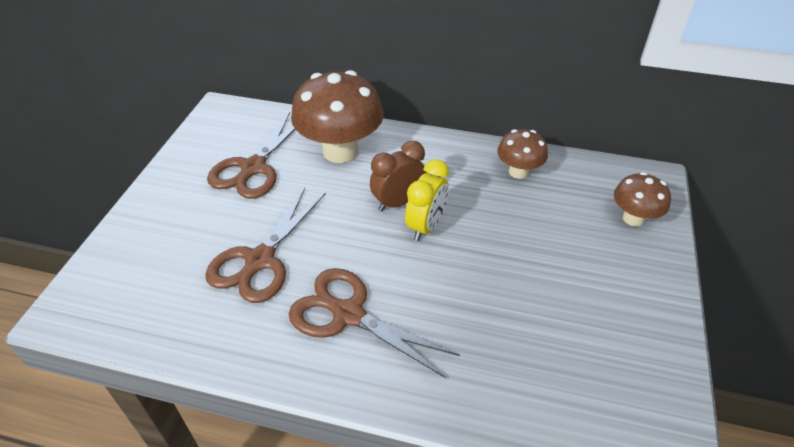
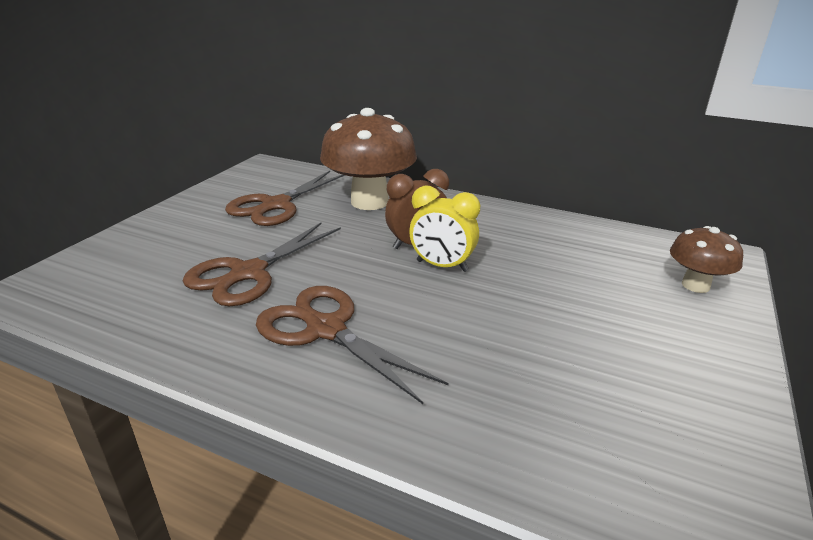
camera: 10 degrees right, 15 degrees down
yellow clock [405,159,449,241] -> yellow clock turned 75 degrees clockwise [409,186,480,272]
brown mushroom [497,129,548,179] -> none

